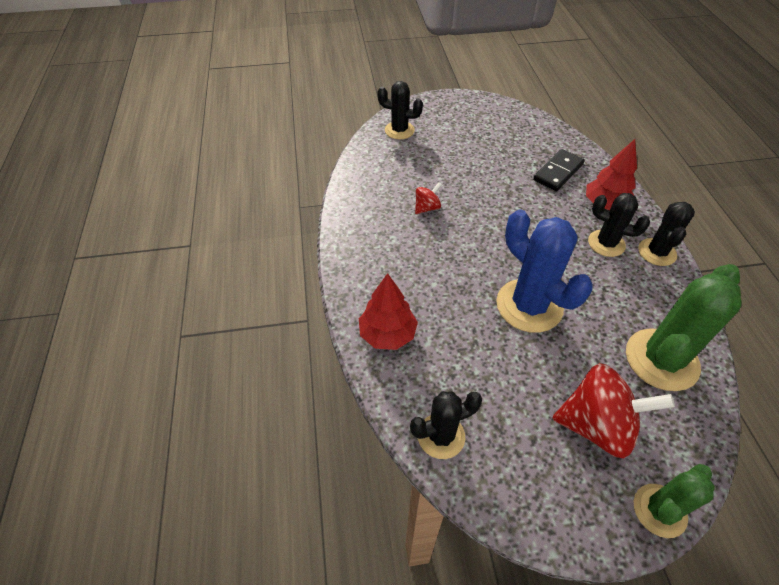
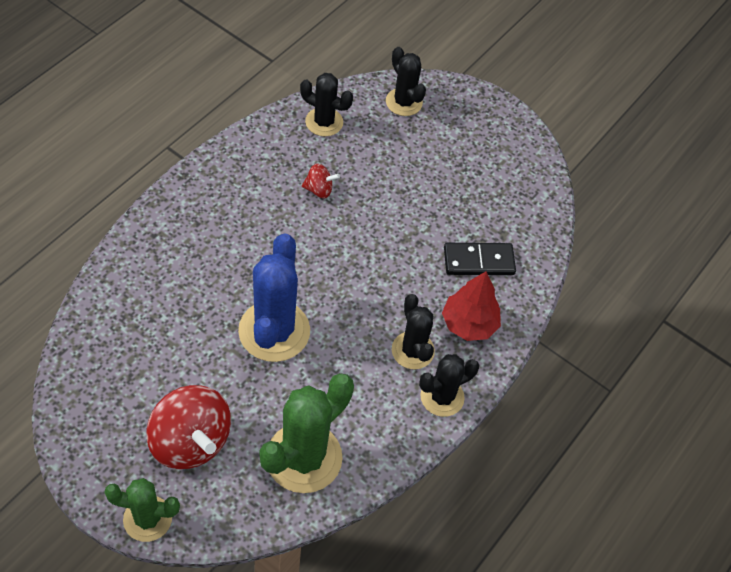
camera: 40 degrees right, 5 degrees up
red tree [359,273,418,350] -> none
black cactus [410,391,482,459] -> black cactus moved to [300,73,353,137]
green cactus [626,264,742,391] -> green cactus turned 45 degrees counterclockwise [259,373,354,493]

